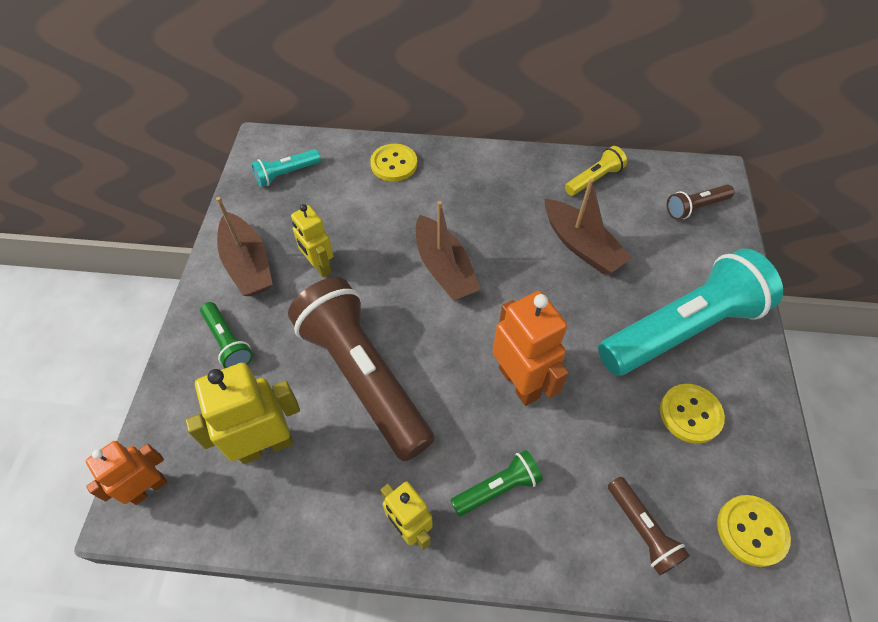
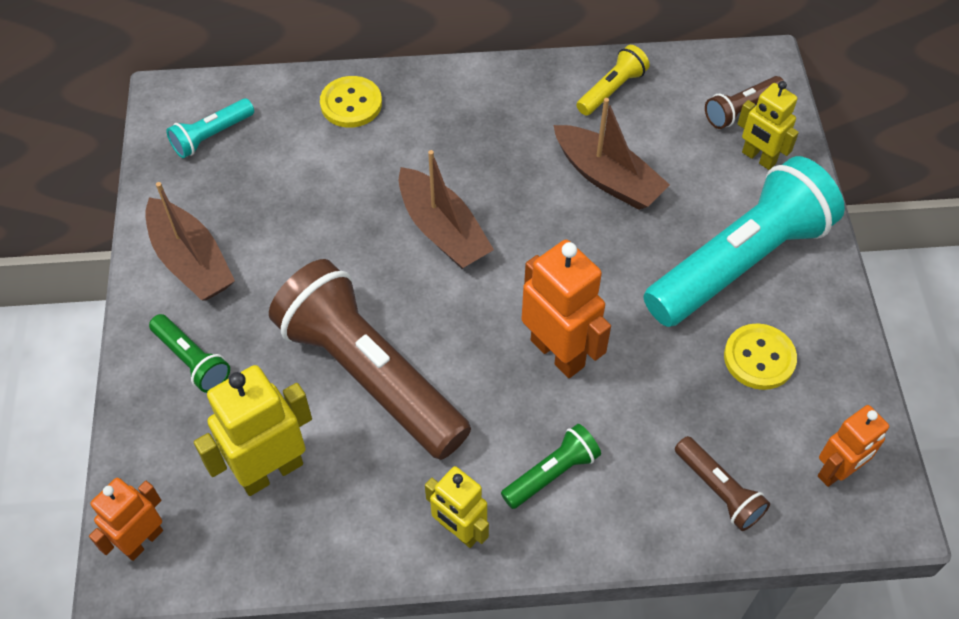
camera: 10 degrees left, 0 degrees up
yellow robot [291,204,334,277] -> yellow robot moved to [738,81,799,170]
yellow button [717,495,791,567] -> orange robot [818,405,889,487]

